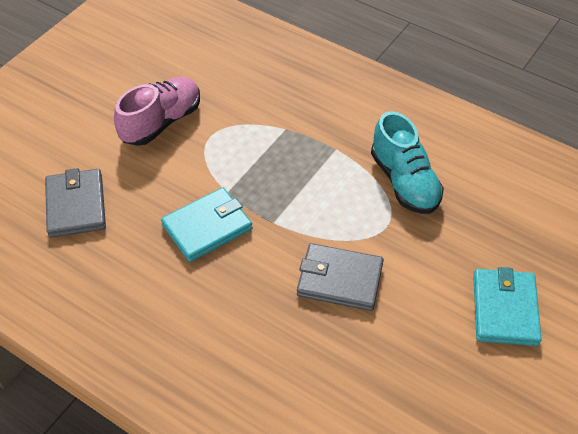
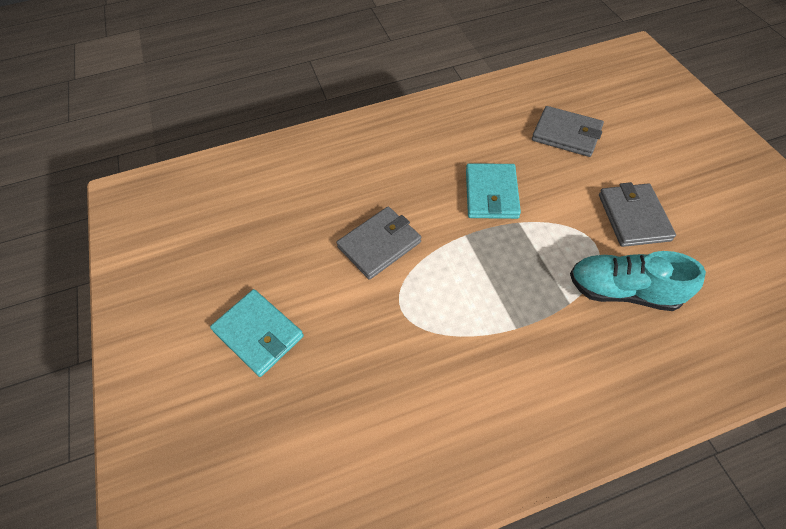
camera: 130 degrees right, 5 degrees up
pink shoe [114,77,200,146] -> grey wallet [599,182,676,247]
turquoise shoe [371,111,444,214] -> turquoise shoe moved to [570,251,706,311]

